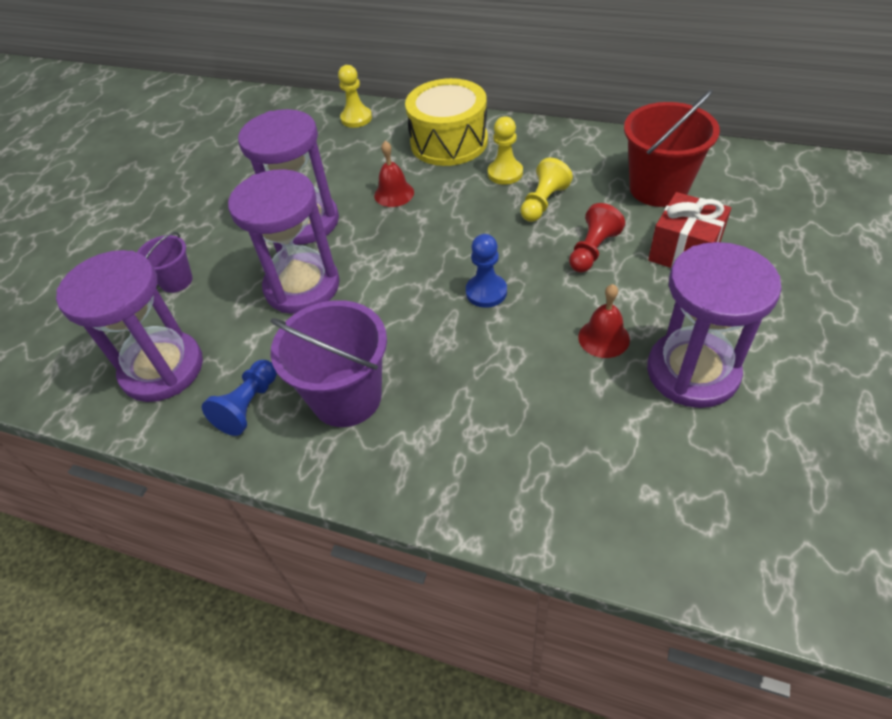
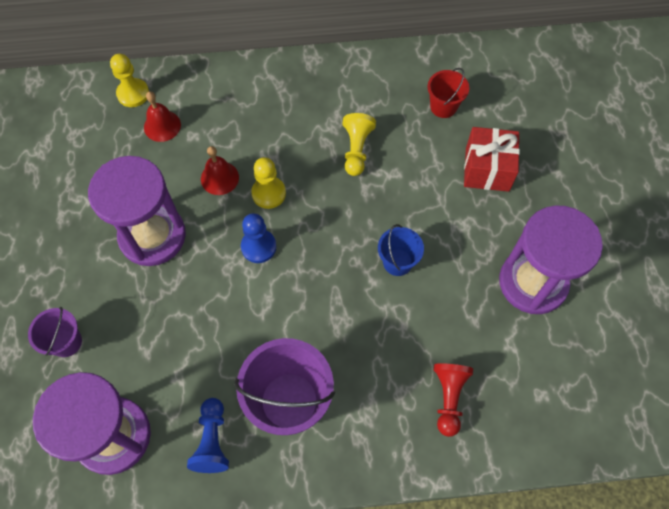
camera: 30 degrees left, 15 degrees up
purple hourglass [228,169,340,314] -> none
yellow drum [405,78,488,166] -> none
blue pawn [466,234,507,308] -> blue pawn moved to [241,213,276,263]
yellow pawn [488,116,523,185] -> yellow pawn moved to [251,157,286,209]
red pawn [569,203,625,272] -> red pawn moved to [434,363,473,437]
red bell [578,284,630,358] -> red bell moved to [144,91,181,142]
red bucket [624,89,720,207] -> red bucket [427,68,469,118], size x0.54
none -> blue bucket [378,224,424,276]

